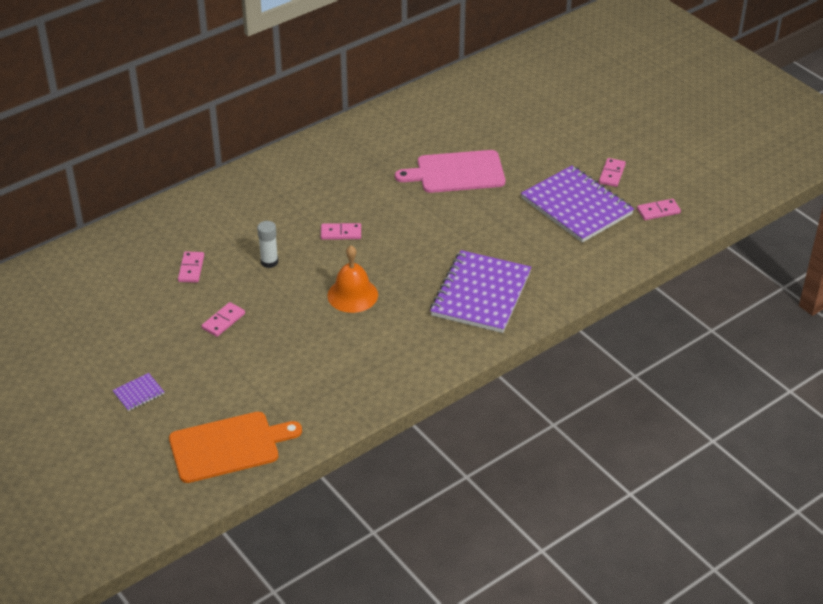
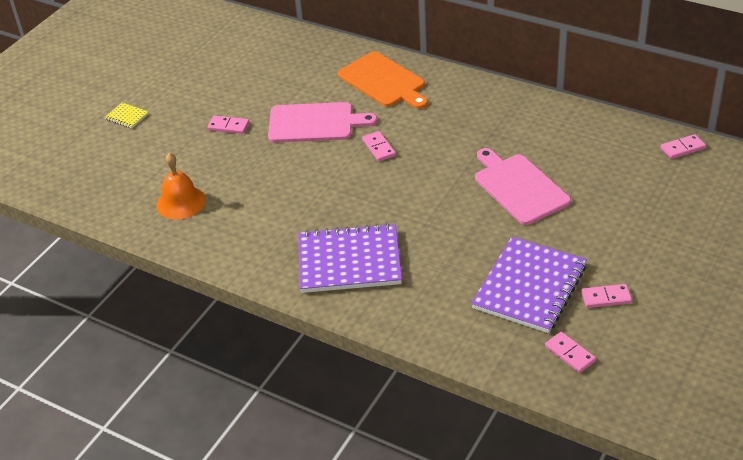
camera: 70 degrees right, 0 degrees up
purple notebook [112,373,164,411] -> yellow notebook [105,102,149,129]
orange cutting board [169,412,302,483] -> orange cutting board moved to [338,52,428,109]
pink domino [178,252,204,283] -> pink domino moved to [660,134,706,159]
white glue stick [257,221,278,268] -> pink cutting board [268,102,377,143]
orange bell [327,245,378,313] -> orange bell moved to [156,153,206,220]

